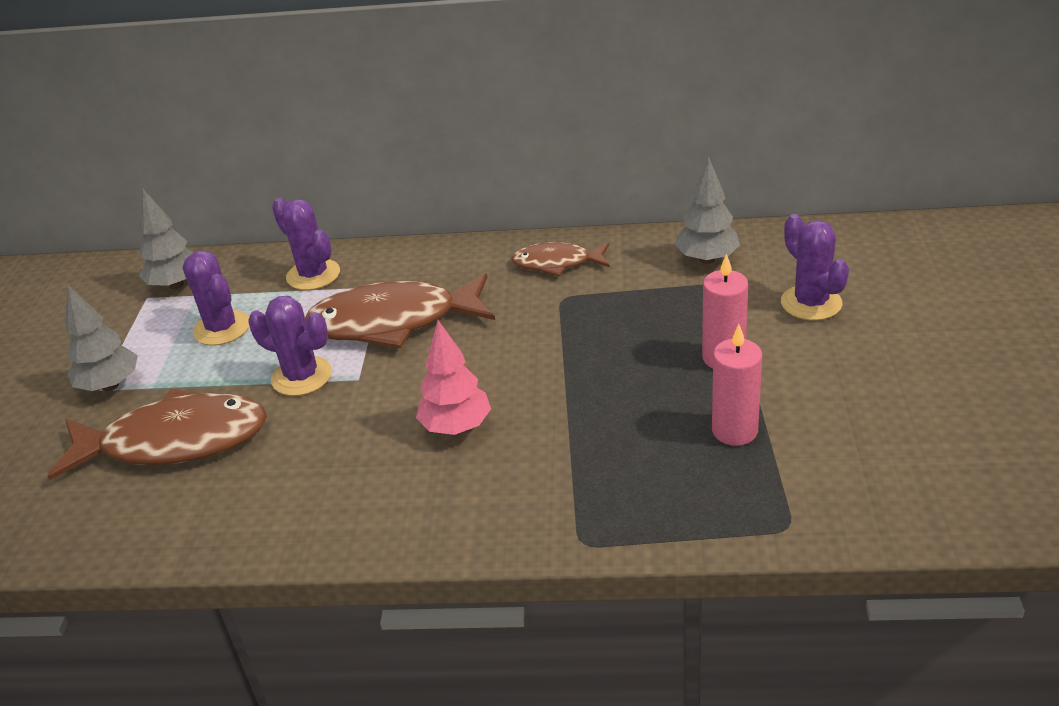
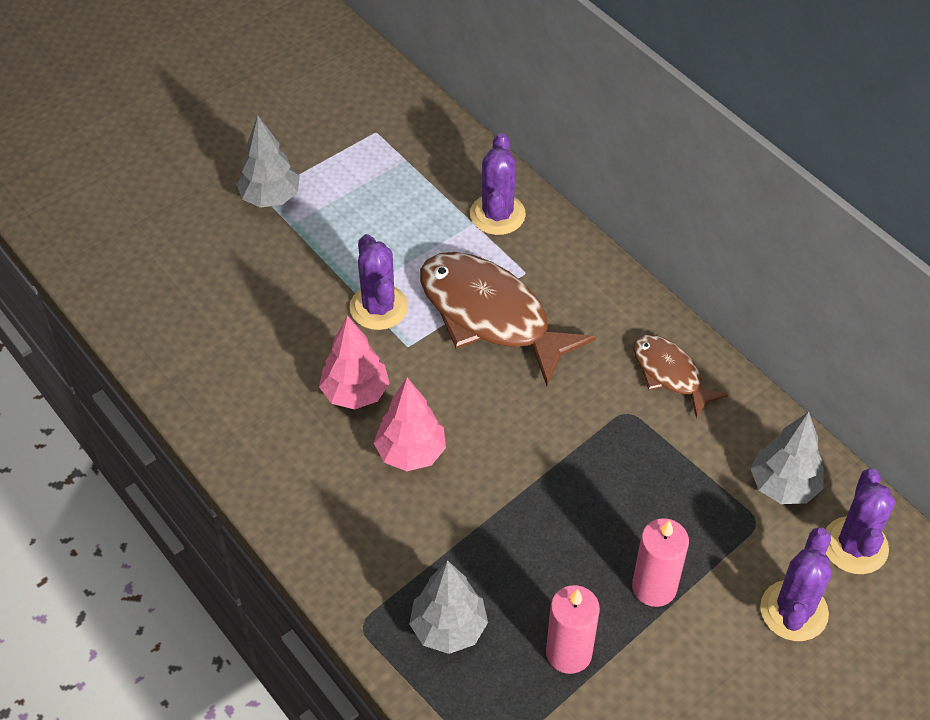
camera: 45 degrees right, 15 degrees up
brown fish [47,389,267,480] -> none
grey tree [139,189,194,289] -> grey tree moved to [409,560,488,654]
purple cactus [182,251,249,346] -> purple cactus moved to [826,469,895,574]
none -> pink tree [319,315,390,409]

